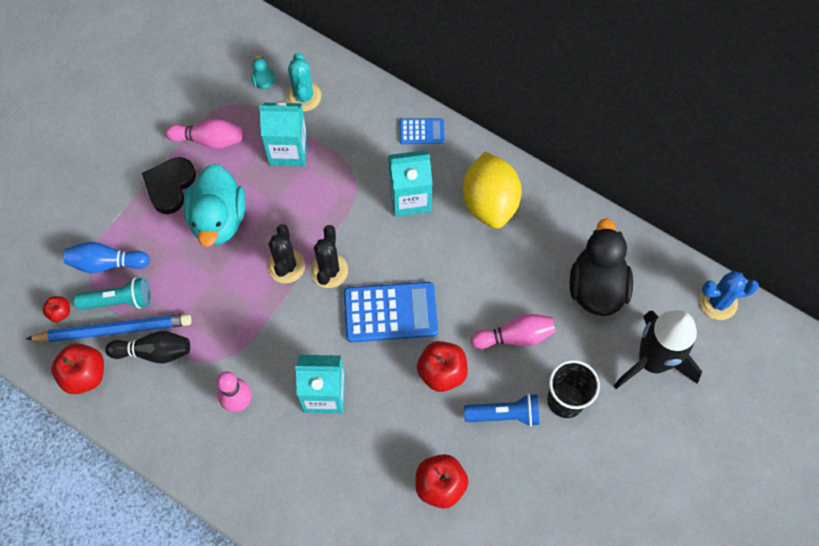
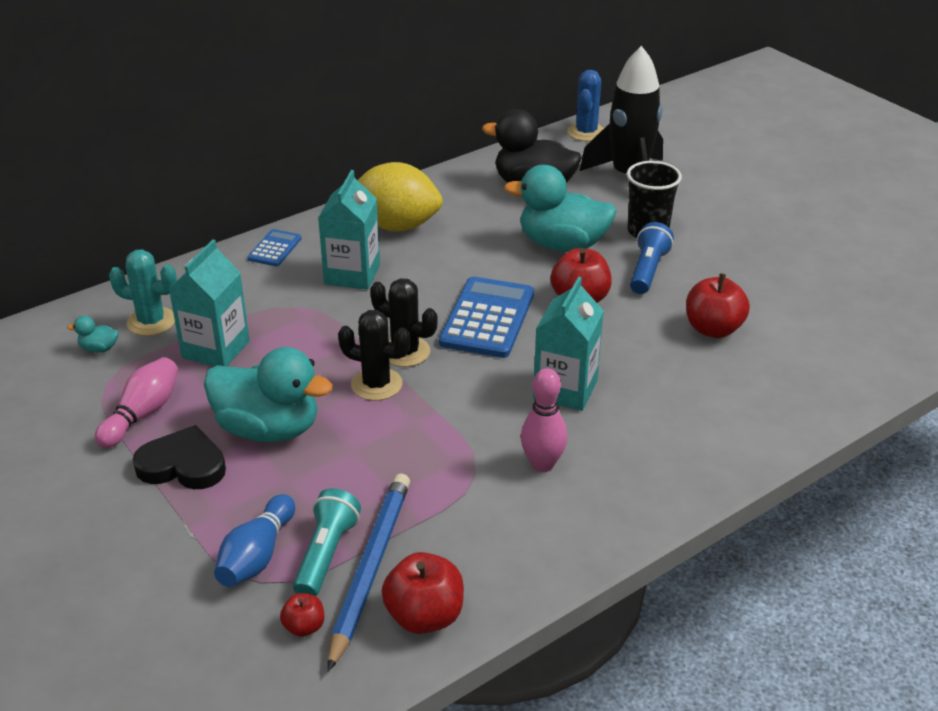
camera: 70 degrees left, 30 degrees down
black bowling pin [105,331,190,364] -> none
black heart [142,157,196,214] -> black heart turned 150 degrees clockwise [133,425,226,489]
pink bowling pin [470,314,555,349] -> turquoise duck [504,165,617,252]

